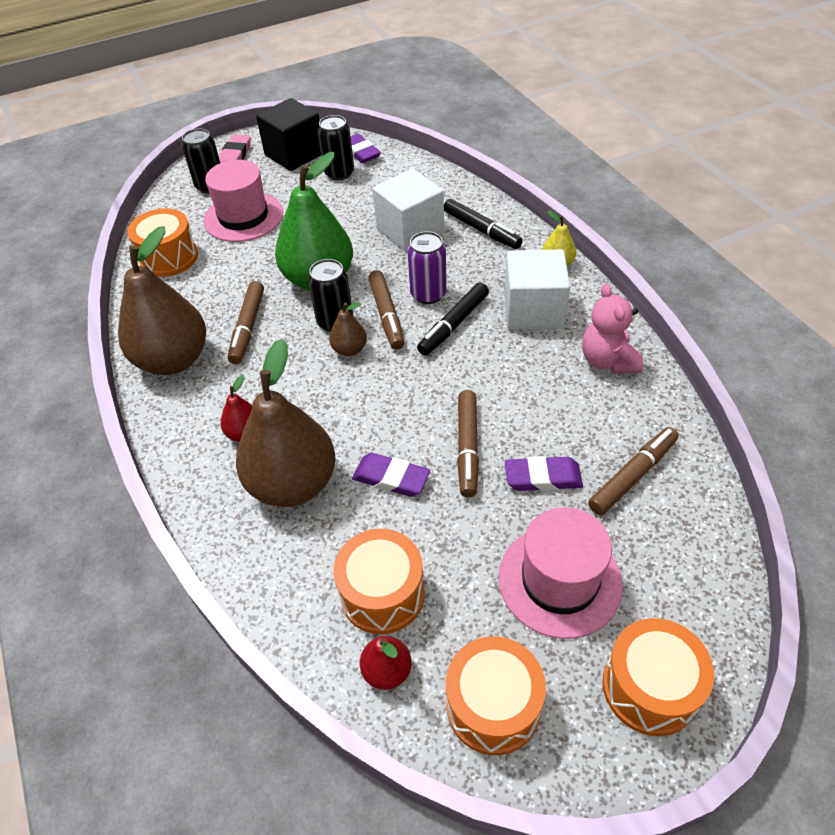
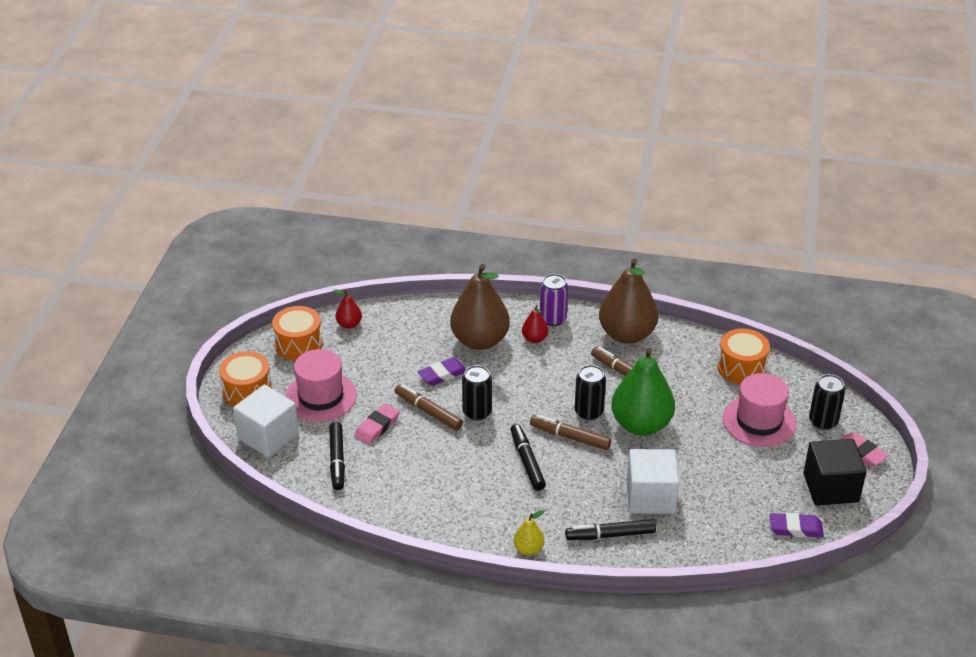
camera: 125 degrees right, 10 degrees down
black can [317,115,354,180] -> black can moved to [462,365,492,421]
brown pear [329,302,367,356] -> none
orange drum [333,529,425,634] -> none
purple can [407,231,447,304] -> purple can moved to [540,274,568,326]
white cube [504,249,570,330] -> white cube moved to [233,384,299,457]
purple eraser [505,456,583,491] -> pink eraser [354,403,400,445]
pink teddy bear [582,284,643,373] -> none
brown marker [588,427,679,515] -> black marker [329,422,345,490]

